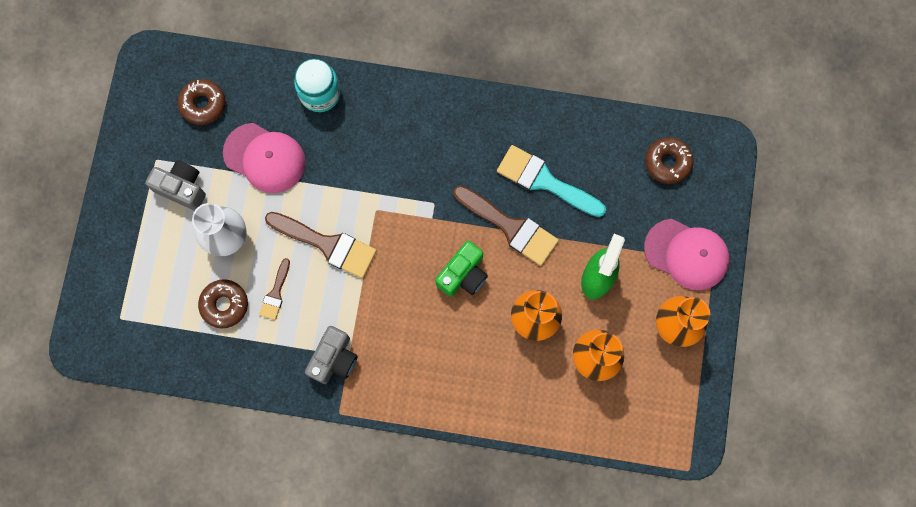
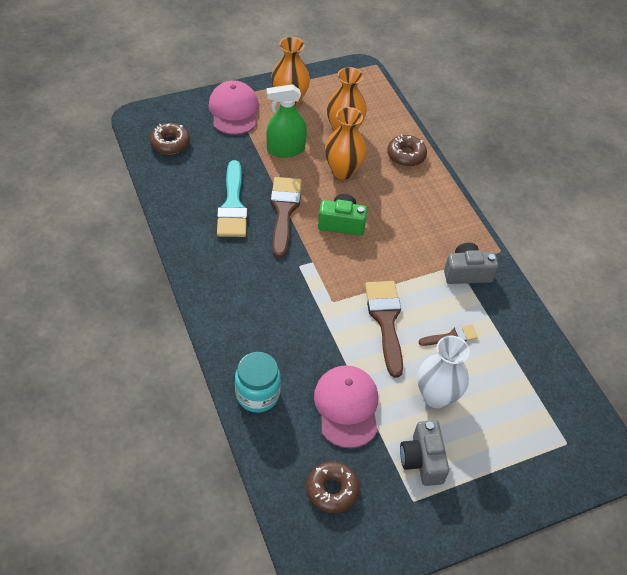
camera: 125 degrees left, 25 degrees down
brown donut [198,279,248,328] -> brown donut moved to [387,134,427,167]

